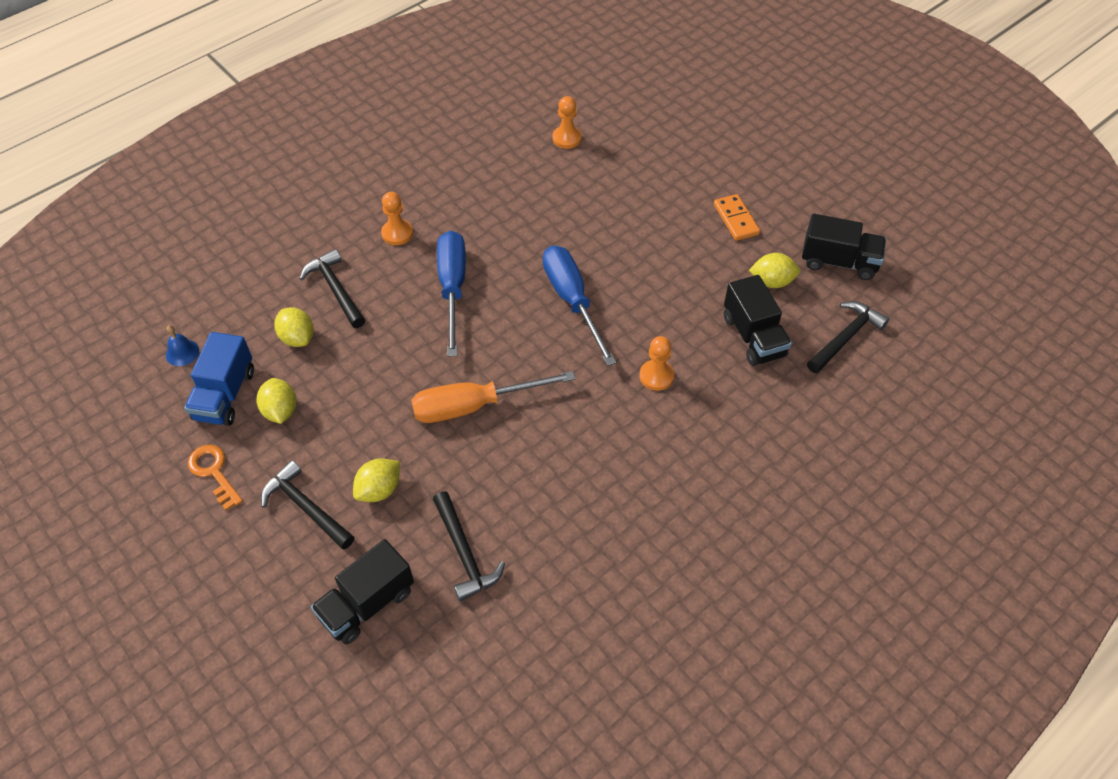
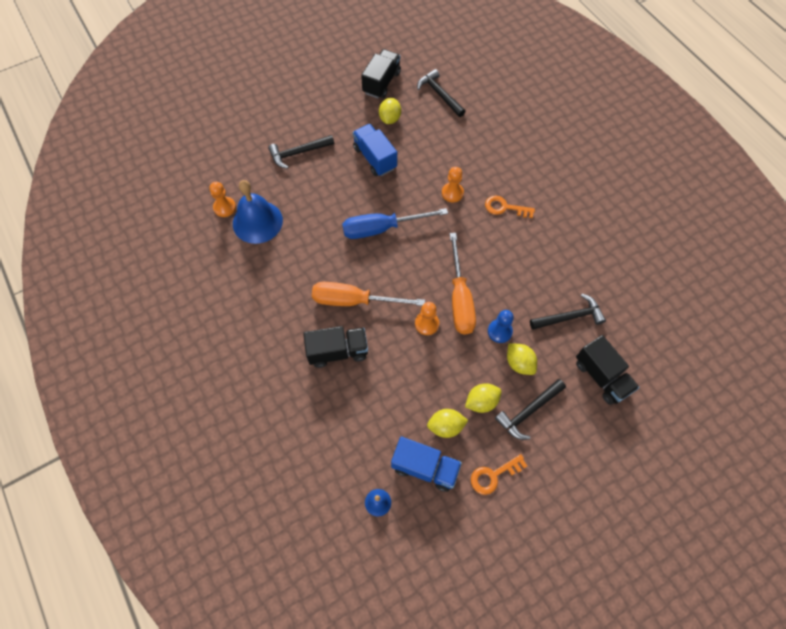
camera: 80 degrees left, 10 degrees up
yellow lemon [274,307,314,347] -> yellow lemon moved to [465,383,502,413]
black hammer [300,249,365,328] -> black hammer moved to [268,135,334,169]
orange pawn [381,192,413,245] -> orange pawn moved to [415,302,439,335]
blue screwdriver [437,231,466,357] -> orange screwdriver [312,282,425,306]
orange domino [714,194,760,241] -> none
black truck [724,275,792,366] -> black truck moved to [303,326,368,368]
none -> blue bell [233,180,283,244]
none -> blue truck [353,124,397,176]
none -> orange key [485,195,535,218]
none -> blue pawn [488,310,514,343]

